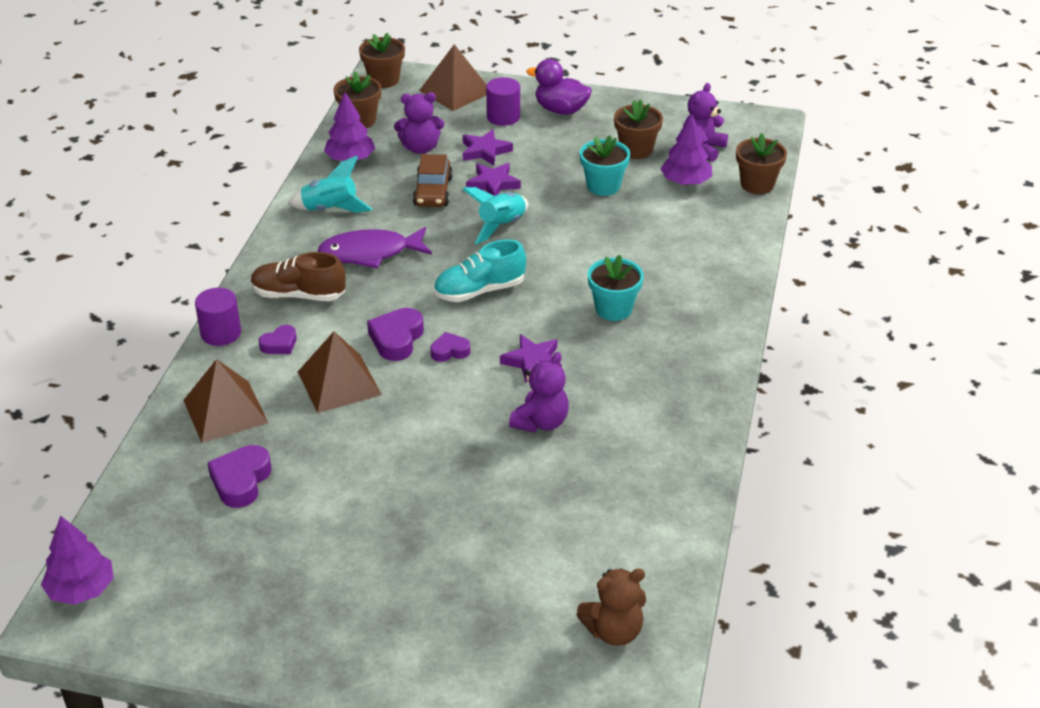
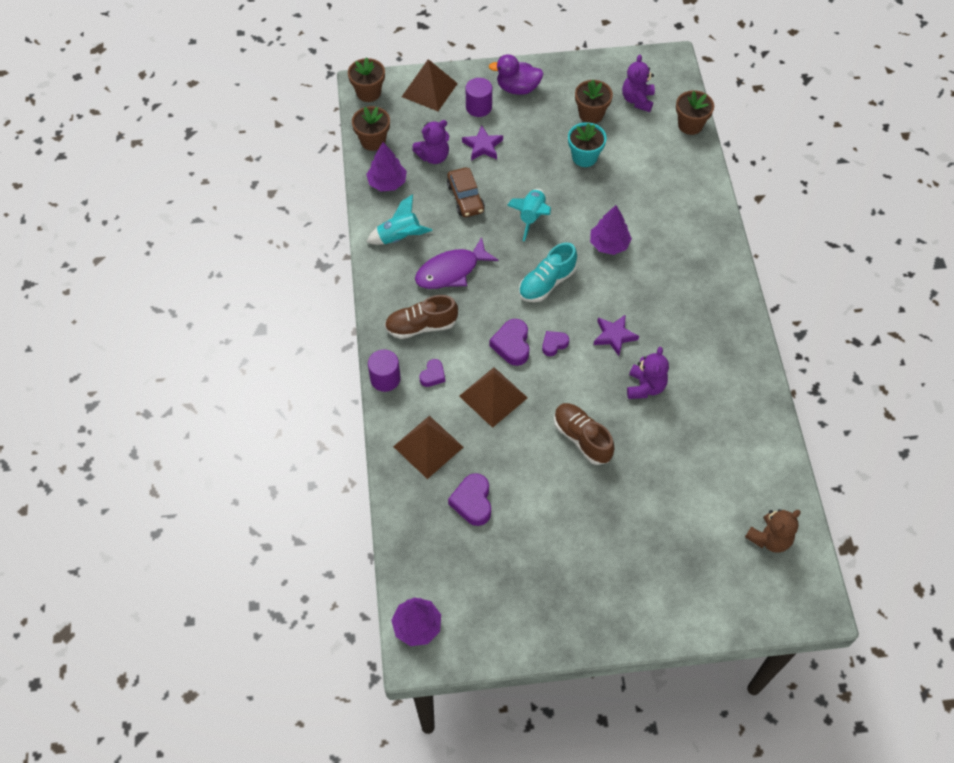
camera: 20 degrees left, 20 degrees up
purple star [466,163,521,196] -> none
turquoise flower pot [588,254,644,321] -> none
purple tree [661,114,712,185] -> purple tree moved to [590,205,632,255]
none -> brown shoe [554,403,615,465]

